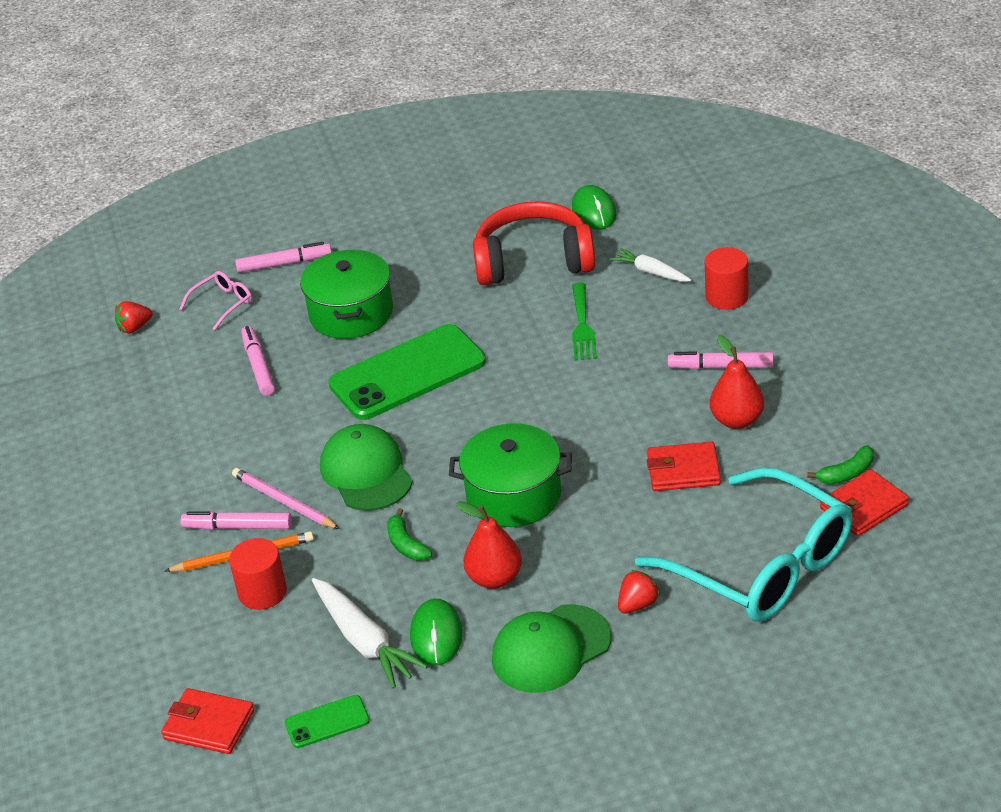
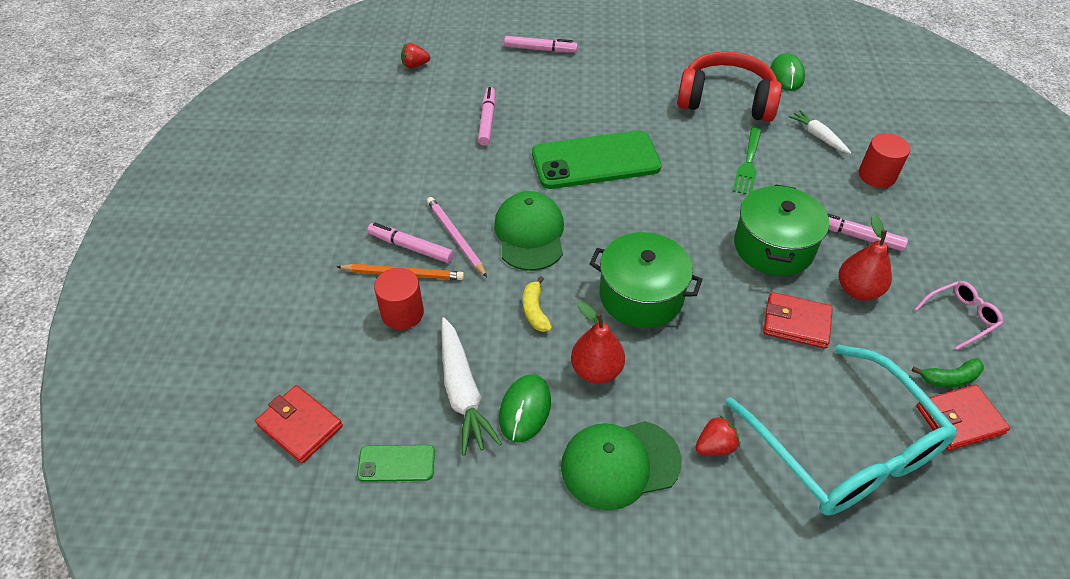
camera: 15 degrees right, 10 degrees up
pink glasses [179,271,252,330] -> pink glasses moved to [915,281,1003,350]
green pot [300,249,393,339] -> green pot moved to [734,184,829,276]
green banana [387,508,432,561] -> yellow banana [523,276,552,332]

